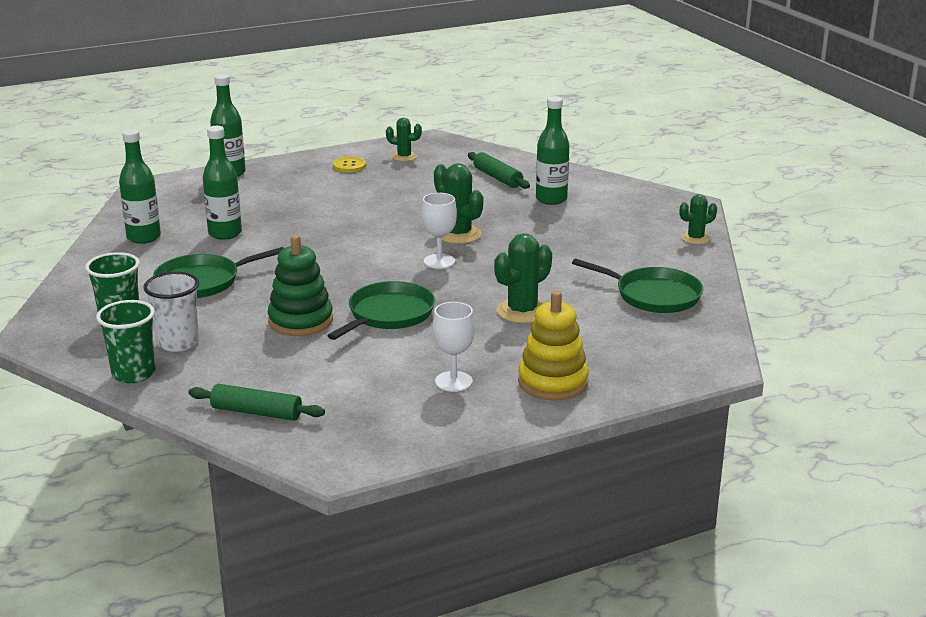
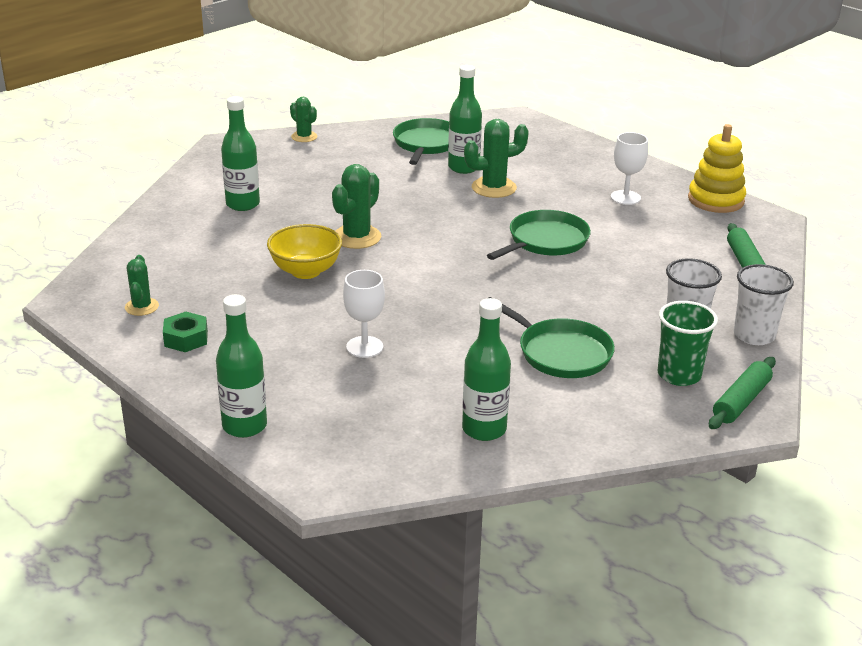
camera: 110 degrees left, 5 degrees up
green cup [96,300,155,383] -> white cup [734,264,794,345]
green bottle [203,126,242,240] -> green bottle moved to [448,65,482,174]
green stacking toy [268,235,333,336] -> none
green pan [327,281,435,340] -> green pan turned 120 degrees clockwise [487,210,591,260]
yellow button [333,157,366,172] -> green nut [163,311,208,352]
white goblet [421,193,457,269] -> white goblet moved to [343,270,385,358]
green rolling pin [468,152,530,189] -> green rolling pin moved to [709,357,776,429]
green cactus [494,233,552,324] -> green cactus turned 45 degrees counterclockwise [464,119,529,198]
yellow stacking toy [518,291,589,400] -> yellow stacking toy moved to [688,124,746,213]
none -> yellow bowl [267,224,342,279]

